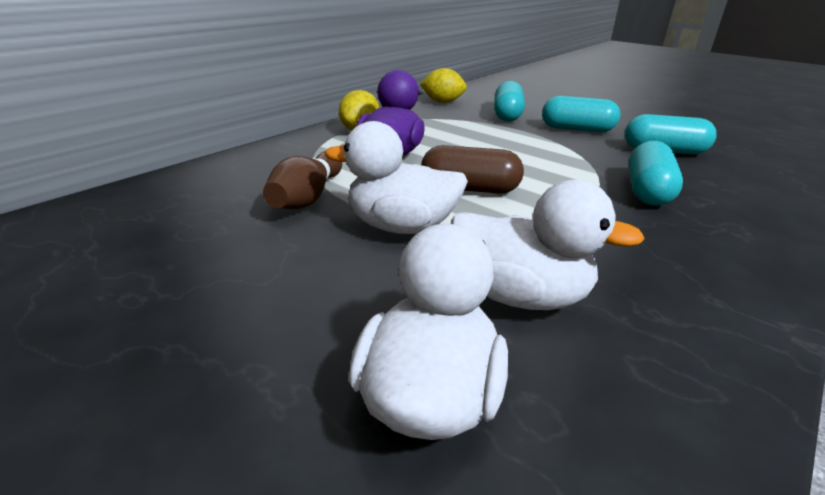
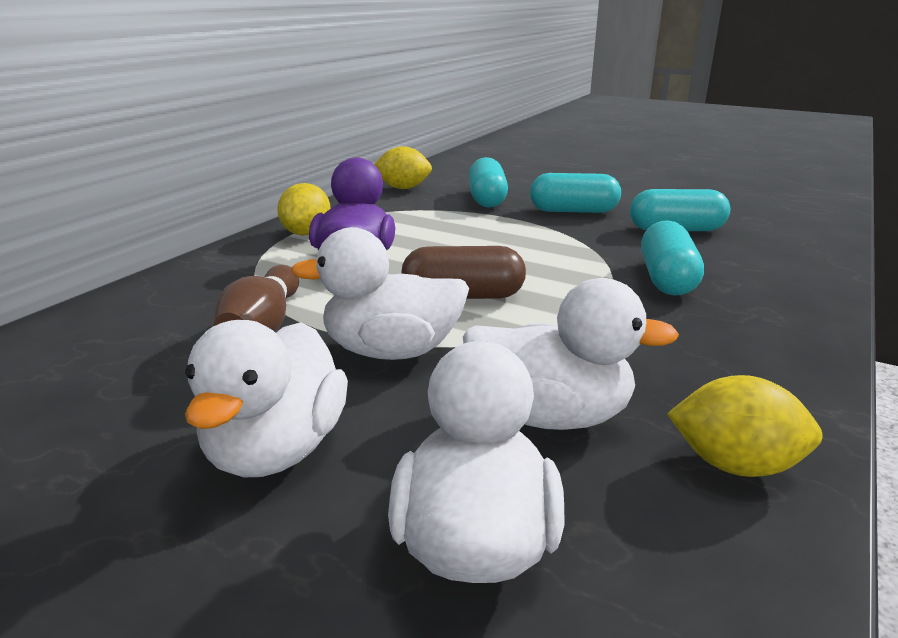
camera: 10 degrees left, 5 degrees down
none -> white duck [185,320,348,477]
none -> yellow lemon [667,375,823,477]

